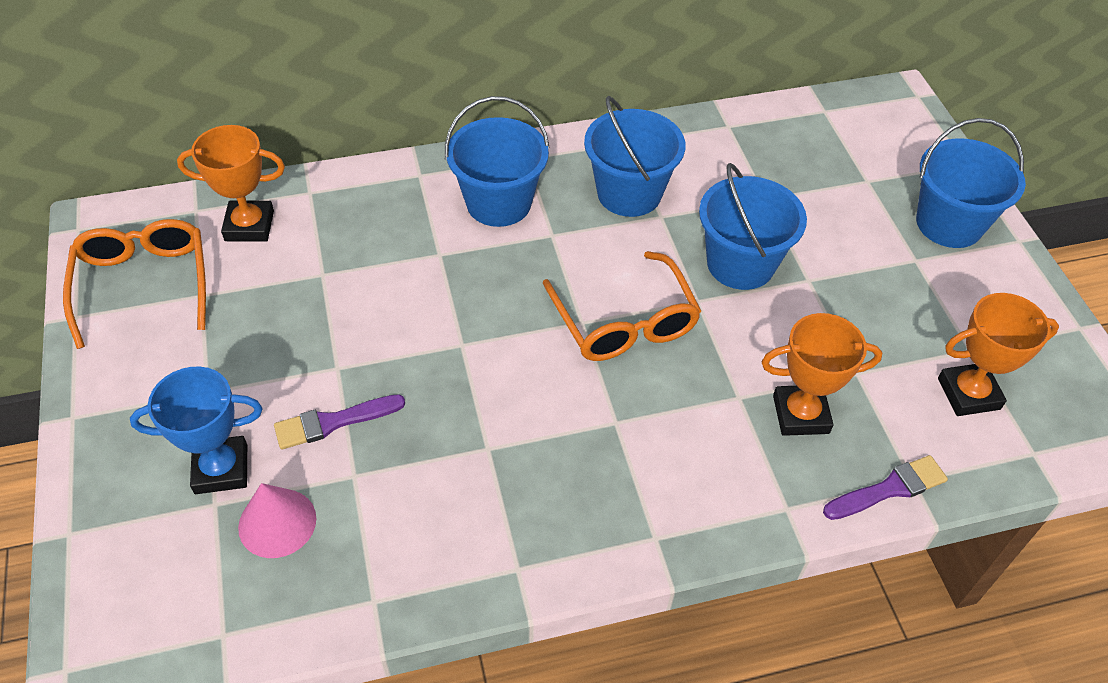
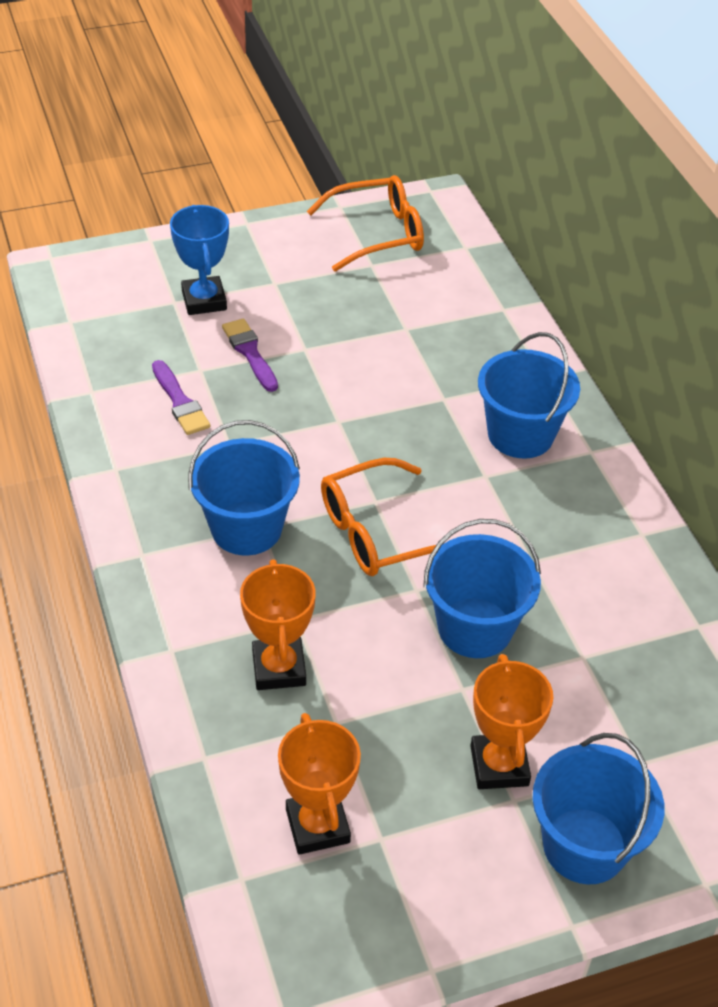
camera: 85 degrees right, 5 degrees down
orange trophy [177,125,285,242] -> orange trophy moved to [470,654,553,789]
pink cone [238,483,316,558] -> none
blue bucket [584,96,685,217] -> blue bucket moved to [188,420,300,555]
purple brush [823,455,948,520] -> purple brush moved to [152,360,211,435]

